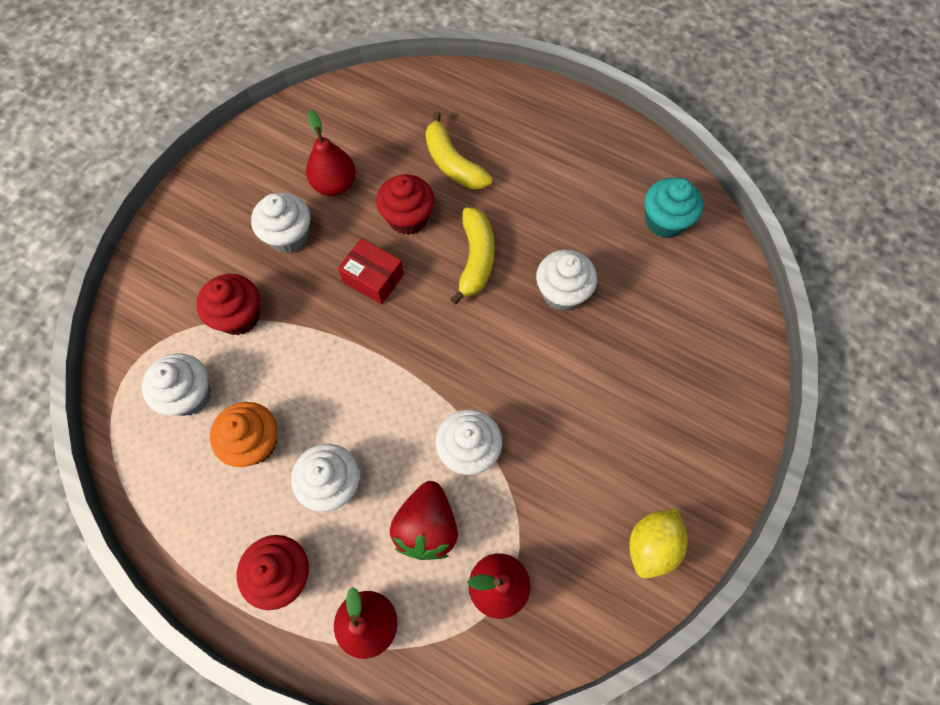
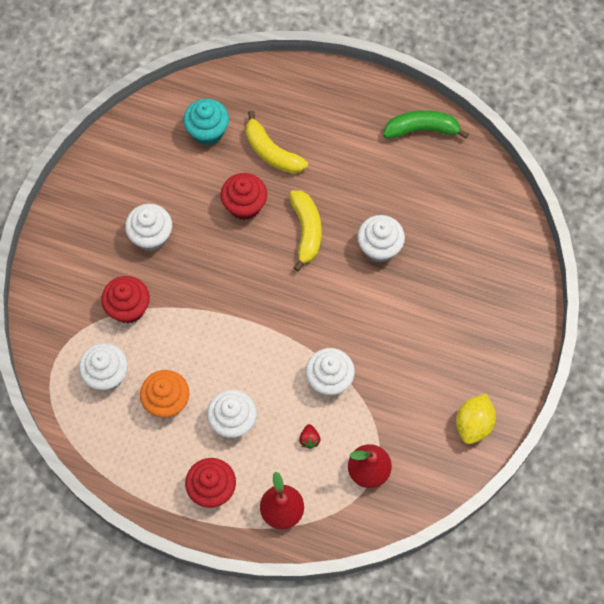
camera: 10 degrees left, 0 degrees up
red pear [306,109,356,196] -> none
red box [338,238,404,304] -> none
red strawberry [390,481,458,560] -> red strawberry [299,424,321,449], size x0.44
turquoise cupcake [644,178,703,238] -> turquoise cupcake moved to [183,99,229,145]
none -> green banana [383,110,469,139]

